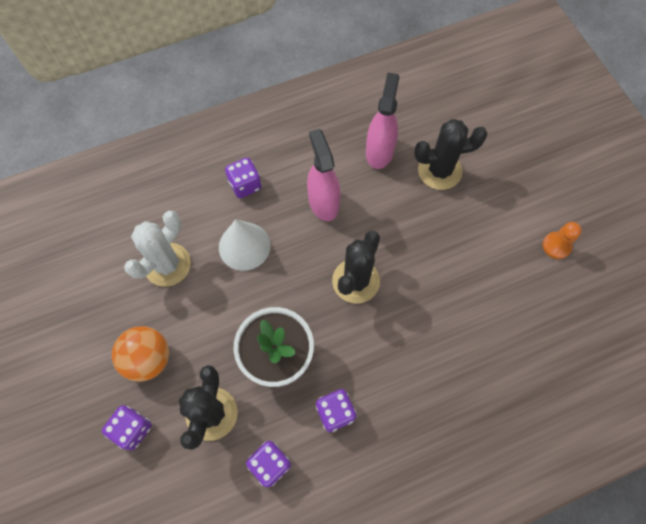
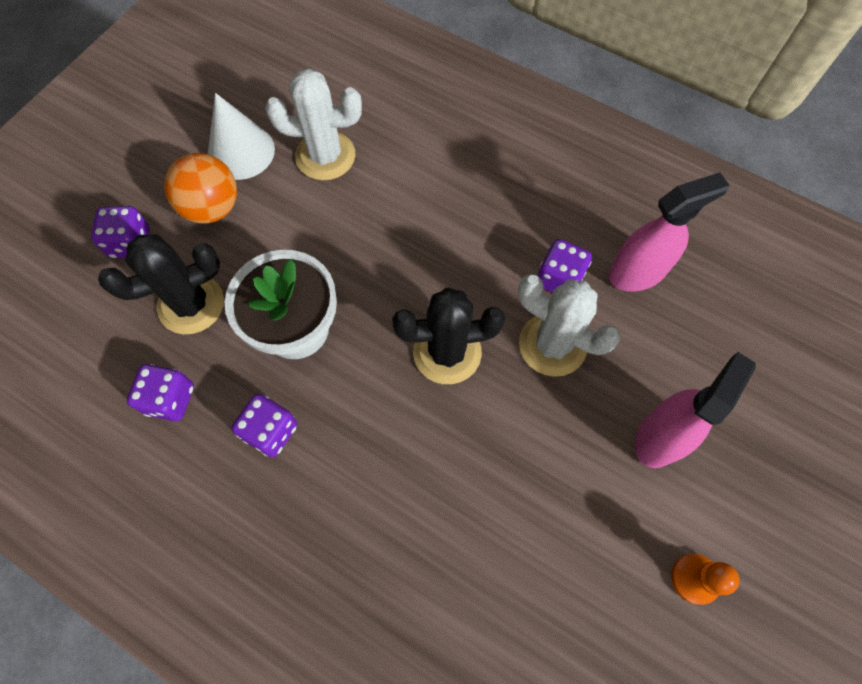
camera: 55 degrees right, 0 degrees up
white cone [219,219,271,271] -> white cone moved to [208,93,275,180]
purple dice [225,158,262,198] -> purple dice moved to [537,239,592,293]
pink spray bottle [307,129,341,221] -> pink spray bottle moved to [635,352,756,468]
black cactus [414,119,488,190] -> none
none -> white cactus [518,274,621,377]

